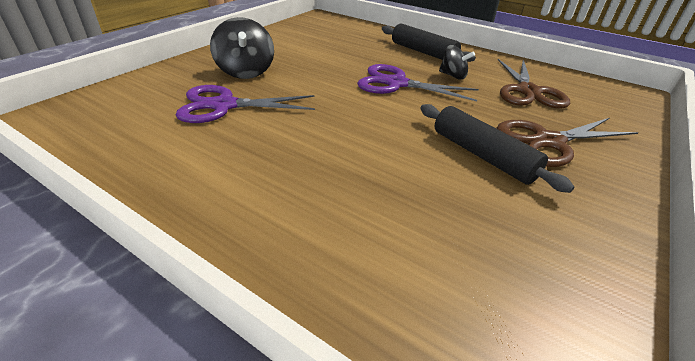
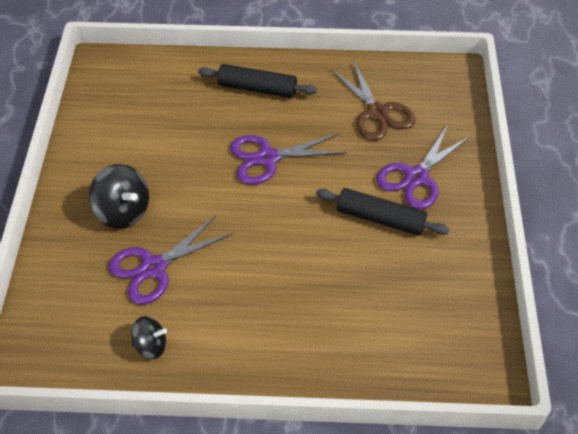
camera: 30 degrees left, 15 degrees up
black spinning top [439,45,475,80] -> black spinning top moved to [131,316,167,359]
brown scissors [497,118,639,167] -> purple scissors [376,124,471,209]

